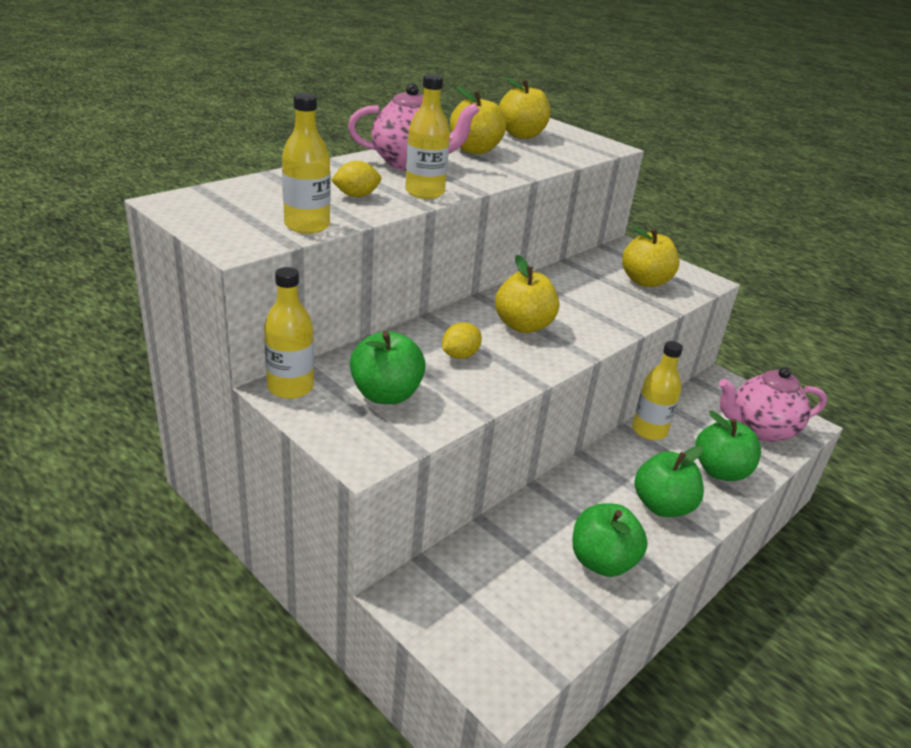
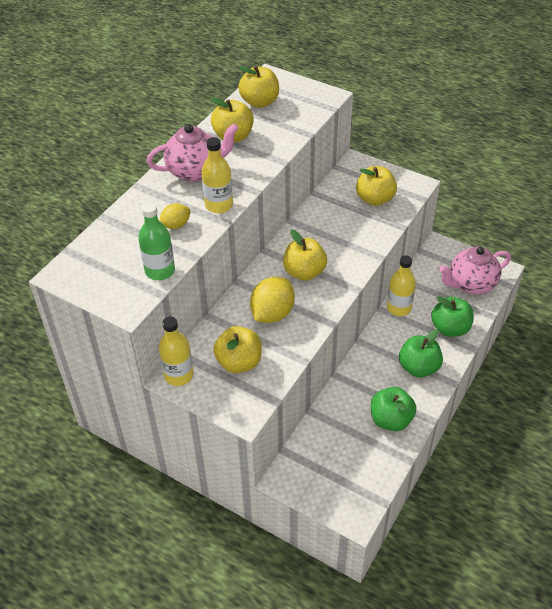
camera: 10 degrees left, 15 degrees up
yellow bottle [282,93,330,234] -> green bottle [138,202,175,280]
green apple [350,331,426,404] -> yellow apple [213,326,262,373]
yellow lemon [442,322,482,359] -> yellow lemon [250,277,295,323], size x1.76

